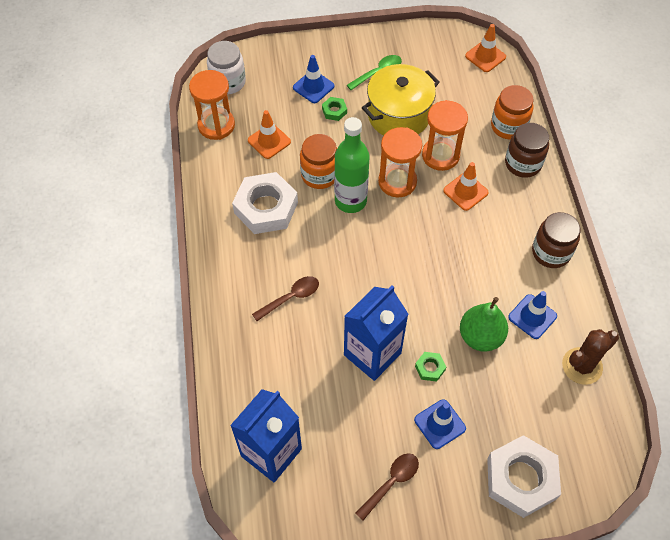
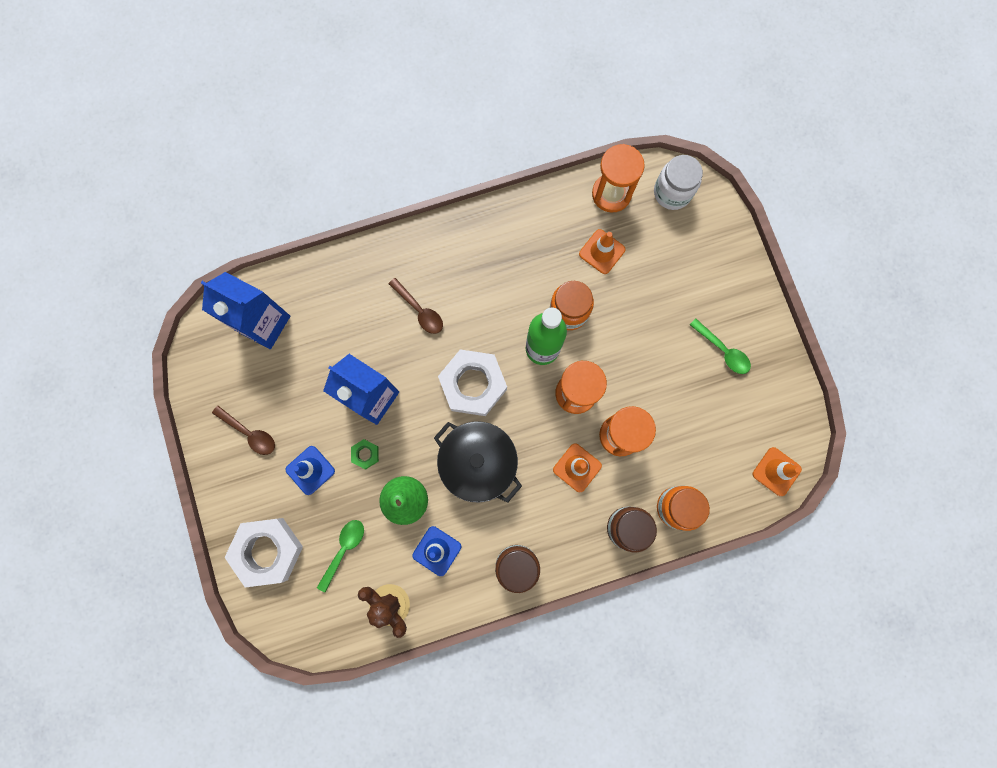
camera: 80 degrees right, 20 degrees up
white nut [232,172,298,234] -> white nut moved to [438,349,507,416]
blue traffic cone [293,55,334,103] -> none
green nut [322,97,347,121] -> none
yellow pot [362,64,440,136] -> none
none -> green spoon [317,520,364,592]
none -> black pot [434,421,522,503]

